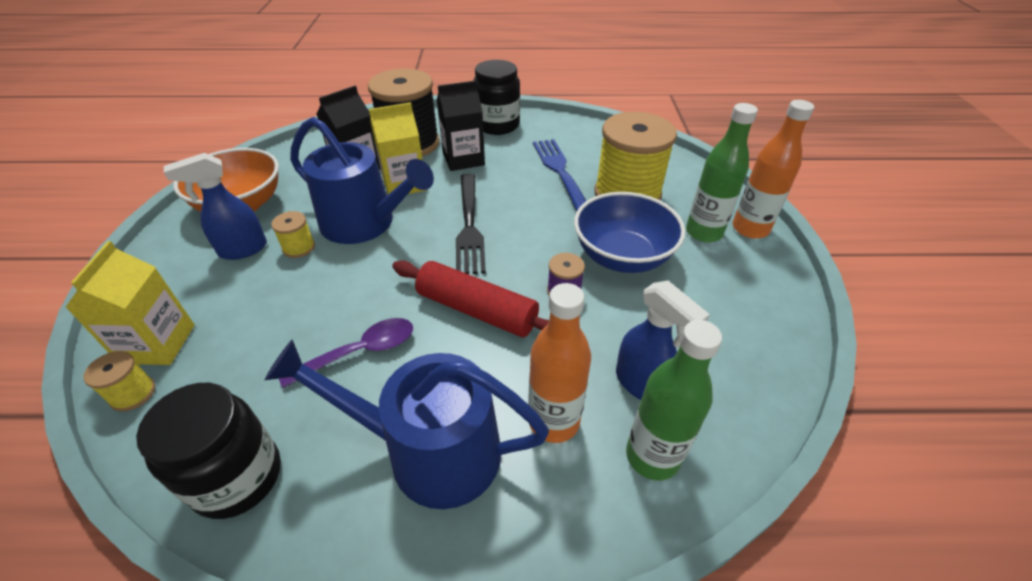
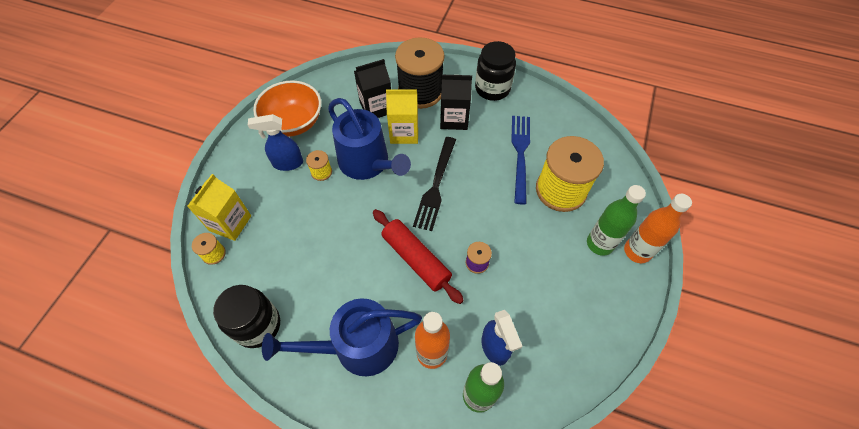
camera: 20 degrees right, 15 degrees up
blue watering can [265,339,549,509] -> blue watering can turned 45 degrees counterclockwise [262,298,422,377]
purple spoon [279,318,413,388] -> none
blue bowl [574,192,686,273] -> none

